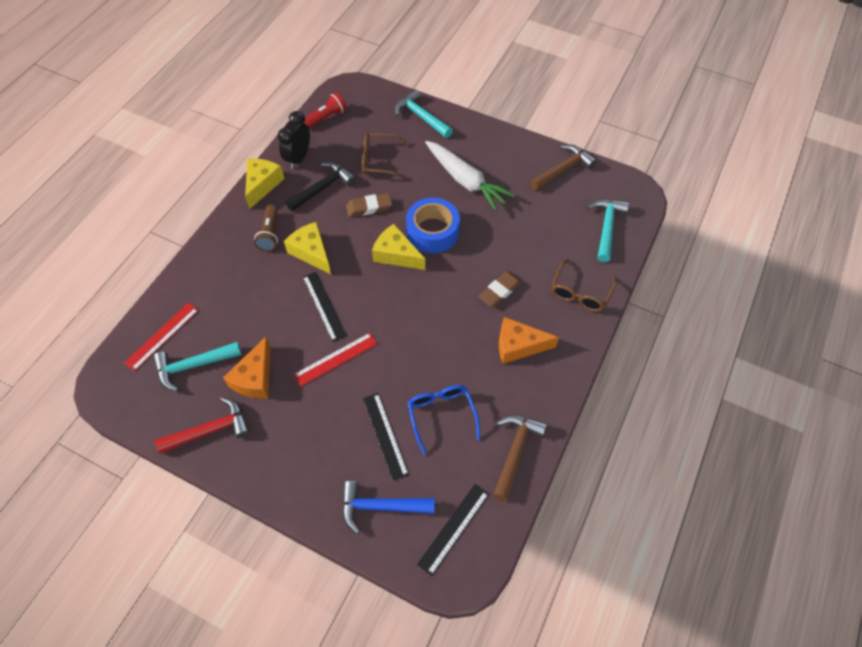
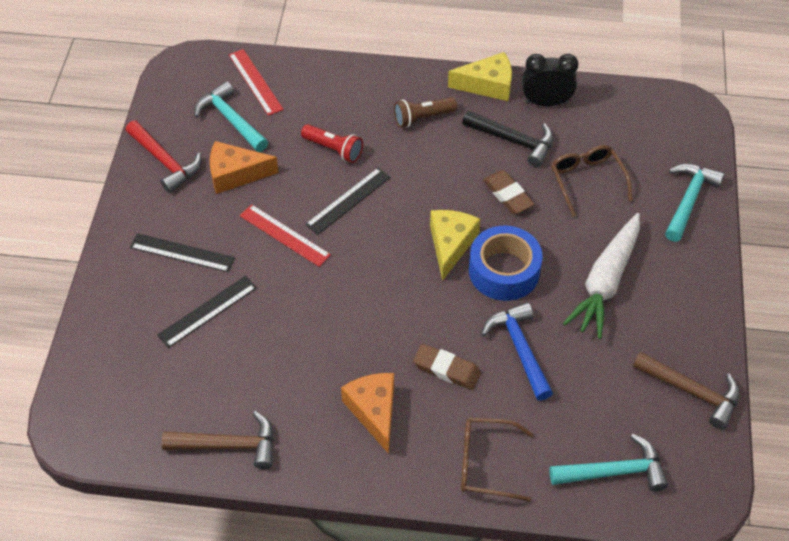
camera: 70 degrees right, 5 degrees down
red ruler [124,302,199,371] -> red ruler turned 45 degrees clockwise [229,49,284,116]
yellow cheese [284,222,331,274] -> none
red flashlight [304,92,347,128] -> red flashlight moved to [301,124,363,163]
blue hammer [342,481,435,534] -> blue hammer moved to [481,302,553,401]
blue glasses [408,385,480,455] -> none
black ruler [417,484,489,576] -> black ruler moved to [130,233,235,272]

